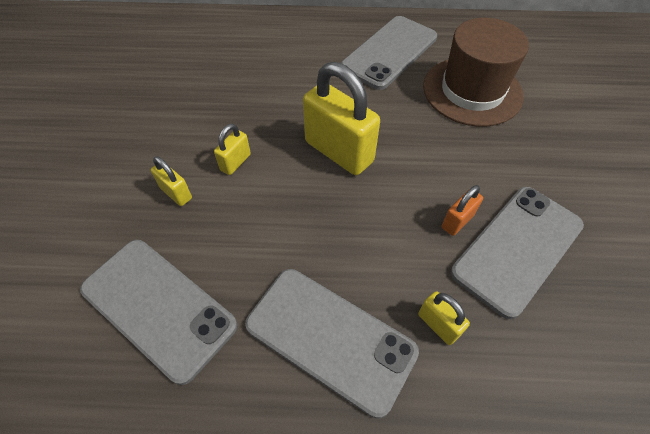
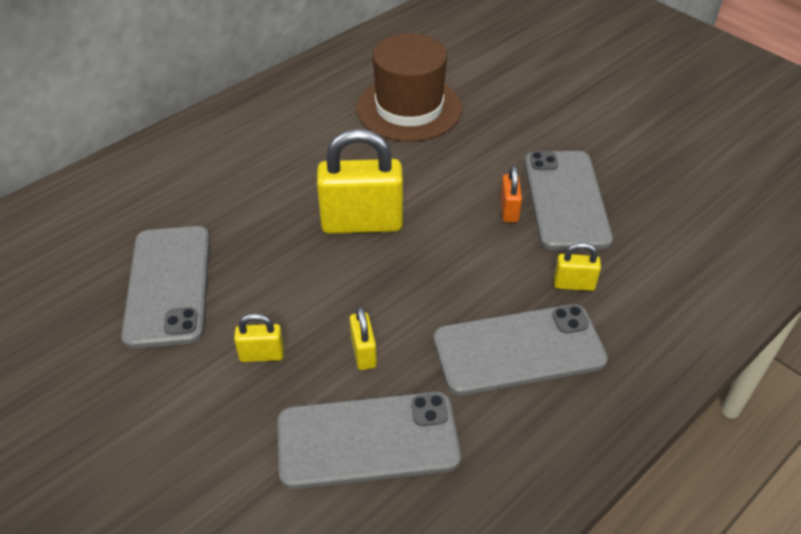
camera: 45 degrees left, 10 degrees down
yellow padlock [214,123,251,175] -> yellow padlock moved to [350,306,377,370]
grey phone [341,16,437,90] -> grey phone moved to [121,226,210,349]

